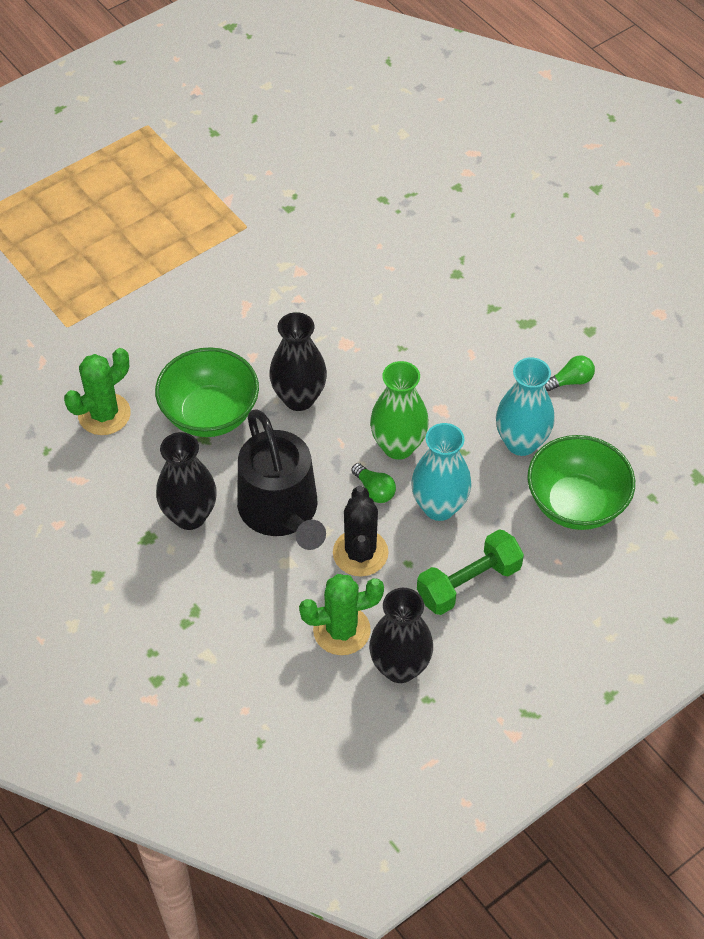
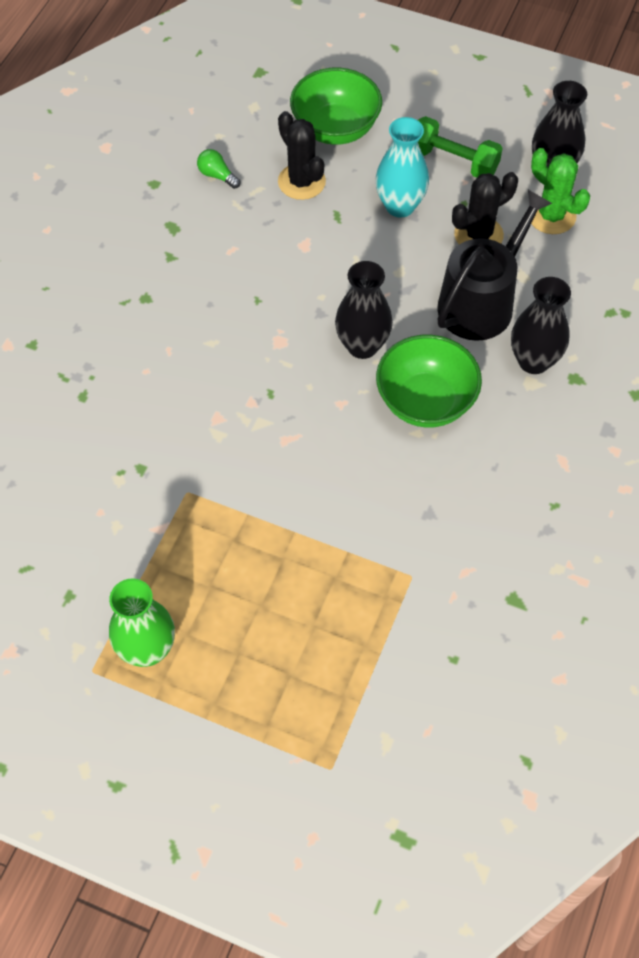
camera: 120 degrees left, 5 degrees up
green cactus [64,348,131,435] -> none
green light bulb [351,463,396,503] -> none
green vase [370,361,429,460] -> green vase moved to [109,578,175,667]
turquoise vase [496,357,555,456] -> black cactus [278,111,326,200]

